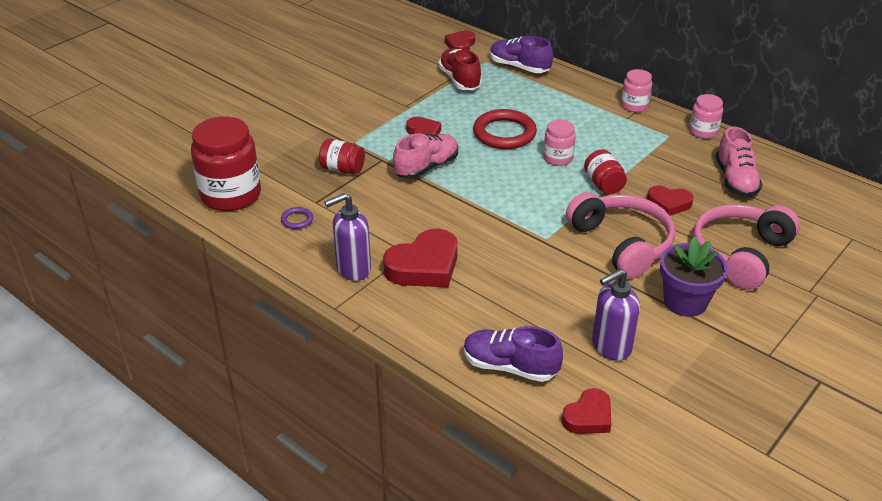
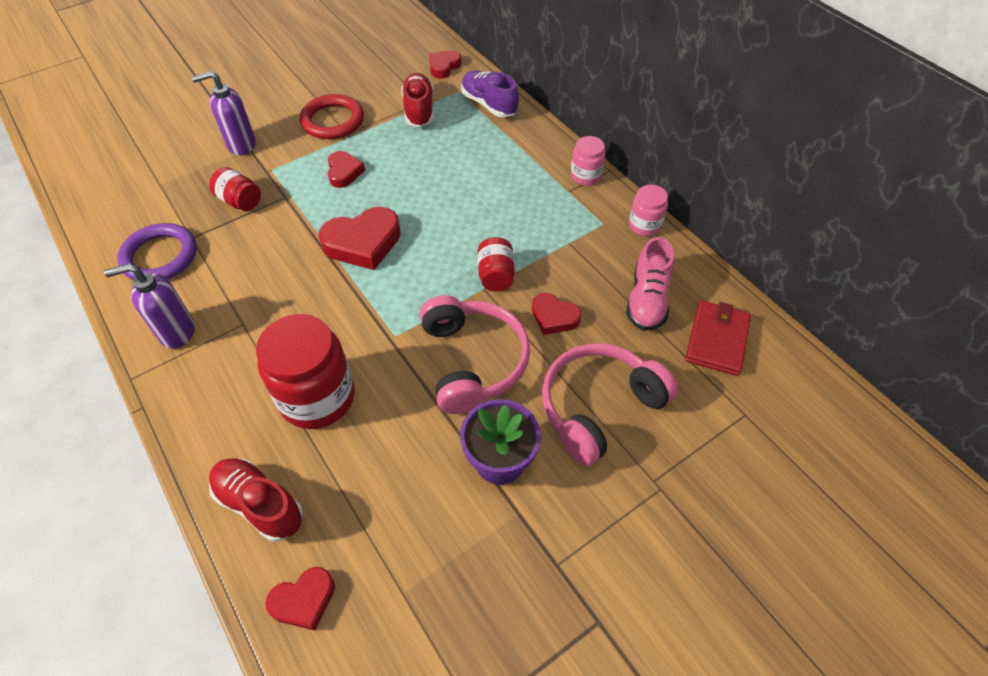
camera: 15 degrees right, 15 degrees up
red jar [191,116,261,211] -> red jar moved to [256,314,355,429]
purple ring [281,207,313,229] -> purple ring [117,223,197,280], size x2.21
red heart [383,229,458,287] -> red heart moved to [319,207,401,270]
pink shoe [393,133,458,179] -> none
purple shoe [464,326,563,382] -> red shoe [209,458,303,542]
red ring [473,109,537,149] -> red ring moved to [299,94,364,139]
pink jar [543,120,576,166] -> none
purple soap dispenser [592,269,640,361] -> purple soap dispenser moved to [192,71,256,155]
none -> red wallet [685,300,751,376]

